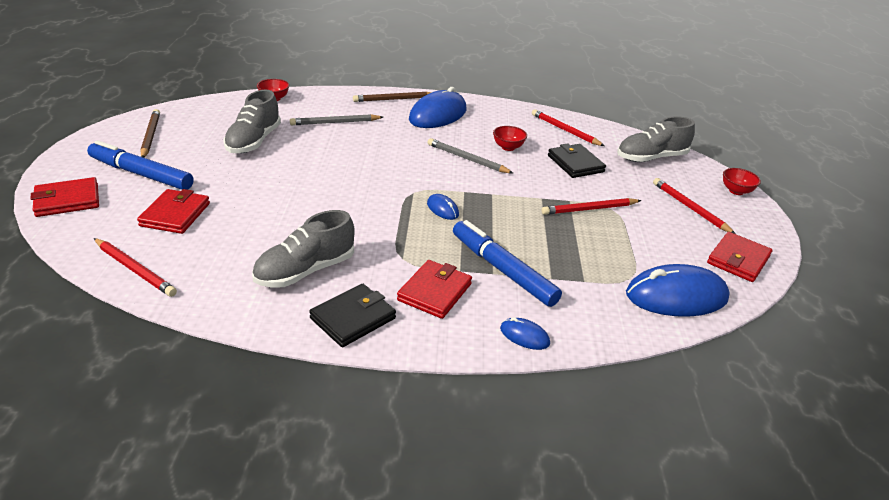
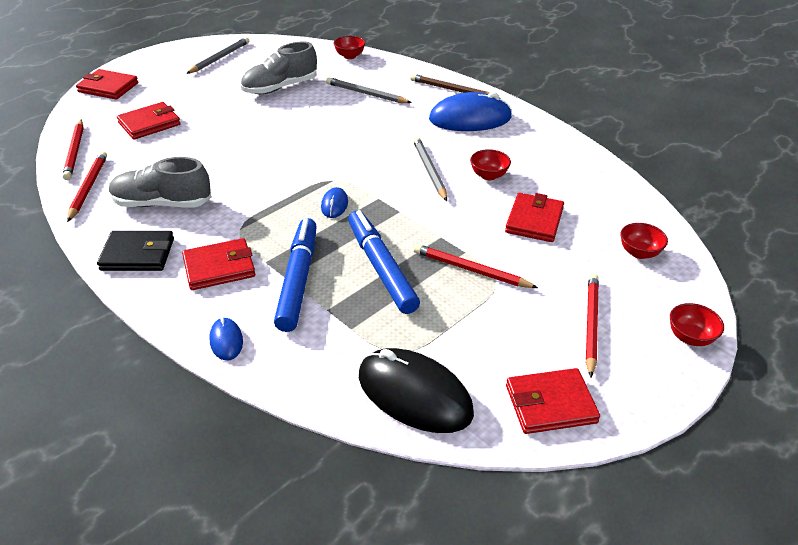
camera: 45 degrees right, 5 degrees up
blue marker [87,140,193,190] -> blue marker moved to [348,210,420,314]
brown pencil [140,109,160,158] -> grey pencil [186,37,249,74]
red pencil [532,109,604,146] -> red pencil moved to [67,151,107,222]
black wallet [548,143,606,178] -> red wallet [505,193,564,242]
grey shoe [617,116,695,162] -> red bowl [621,223,668,259]
blue mouse [626,264,730,317] -> black mouse [359,348,474,433]

